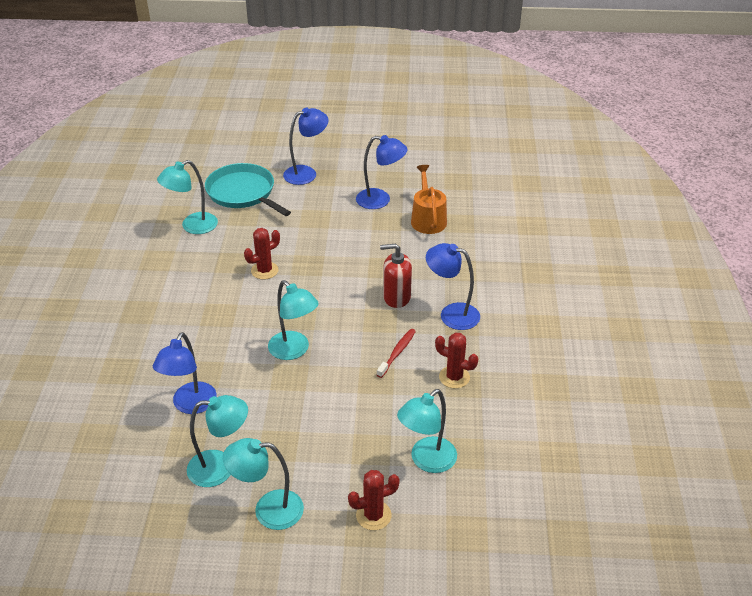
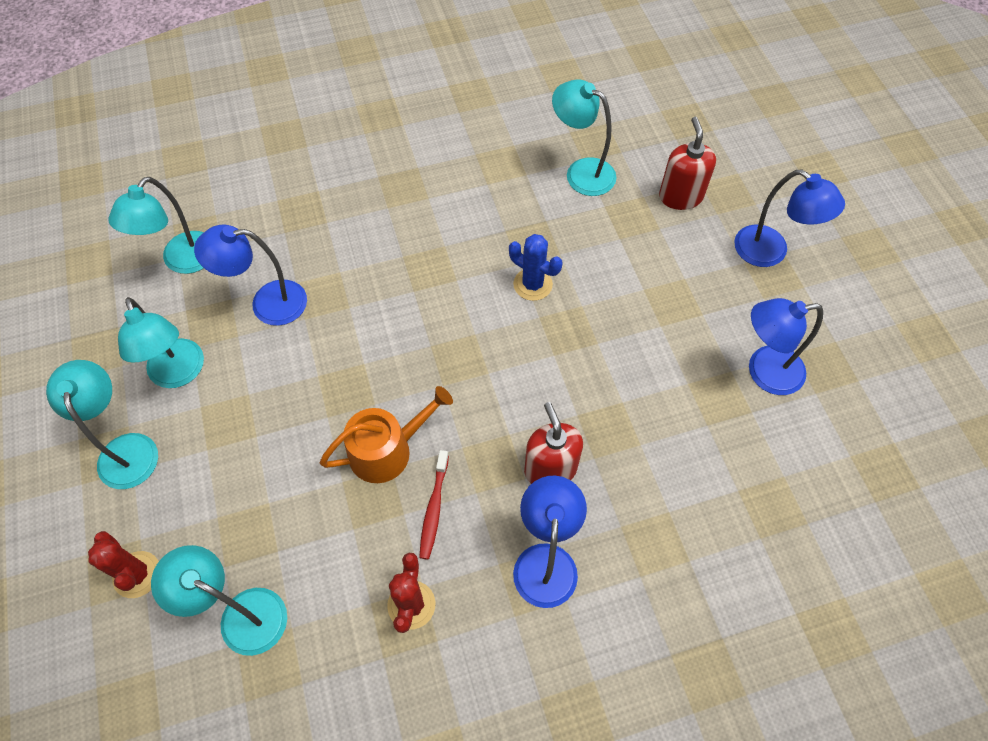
camera: 70 degrees right, 20 degrees up
turquoise pan [205,163,291,216] -> red soap dispenser [659,117,716,210]
red cactus [244,228,280,279] -> blue cactus [509,234,563,301]
turquoise lamp [268,280,319,360] -> turquoise lamp moved to [109,177,204,274]
blue lamp [356,135,408,209] -> blue lamp turned 90 degrees clockwise [749,298,823,395]
red toothbrush [377,329,416,378] -> red toothbrush turned 90 degrees clockwise [419,450,449,559]
orange watering can [411,165,447,234] -> orange watering can moved to [320,386,453,483]

